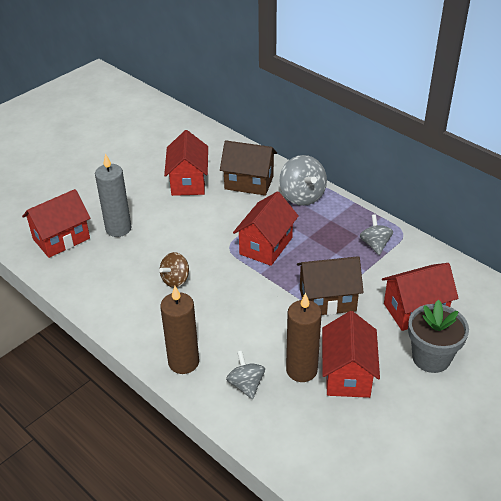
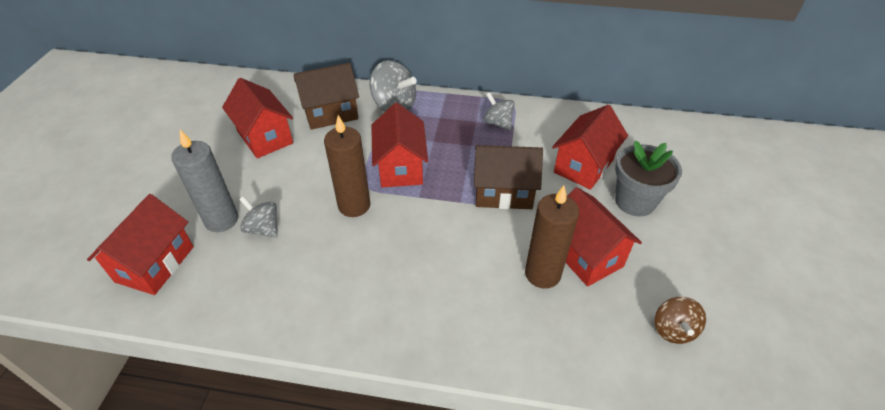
camera: 35 degrees left, 5 degrees up
brown spinning top [159,252,189,288] -> brown spinning top moved to [655,297,706,344]
brown candle [160,286,199,374] -> brown candle moved to [324,115,370,217]
grey spinning top [226,351,265,399] -> grey spinning top moved to [239,196,278,238]
brown house [297,256,364,315] -> brown house turned 45 degrees clockwise [474,145,543,209]

